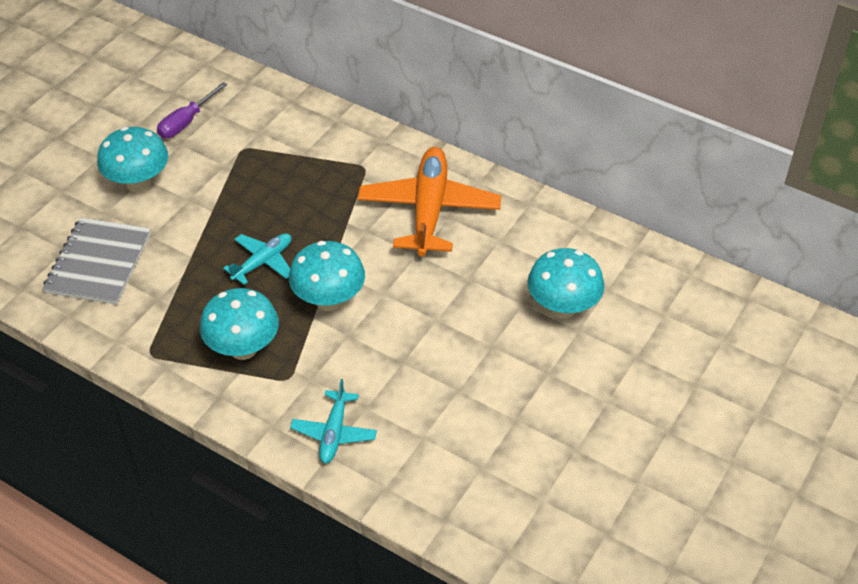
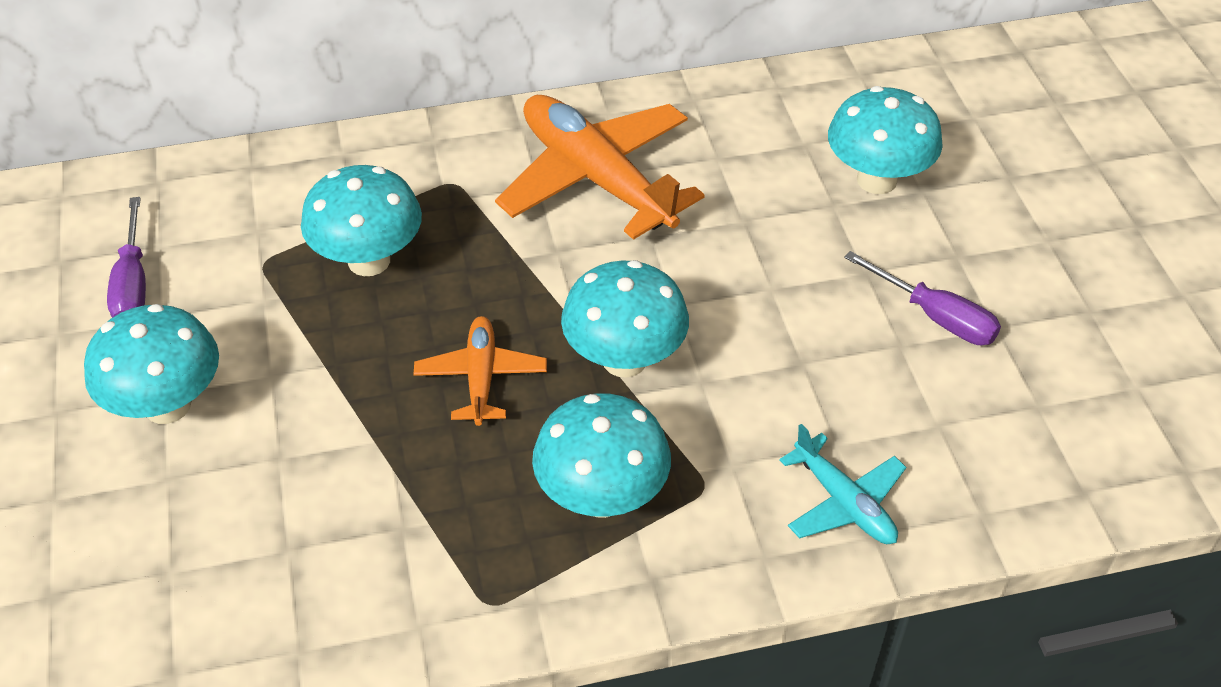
camera: 45 degrees left, 0 degrees up
grey notebook [43,218,151,305] -> none
turquoise plane [223,233,291,285] -> orange plane [414,316,547,426]
none -> turquoise mushroom [301,165,422,276]
none -> purple screwdriver [844,251,1001,345]

